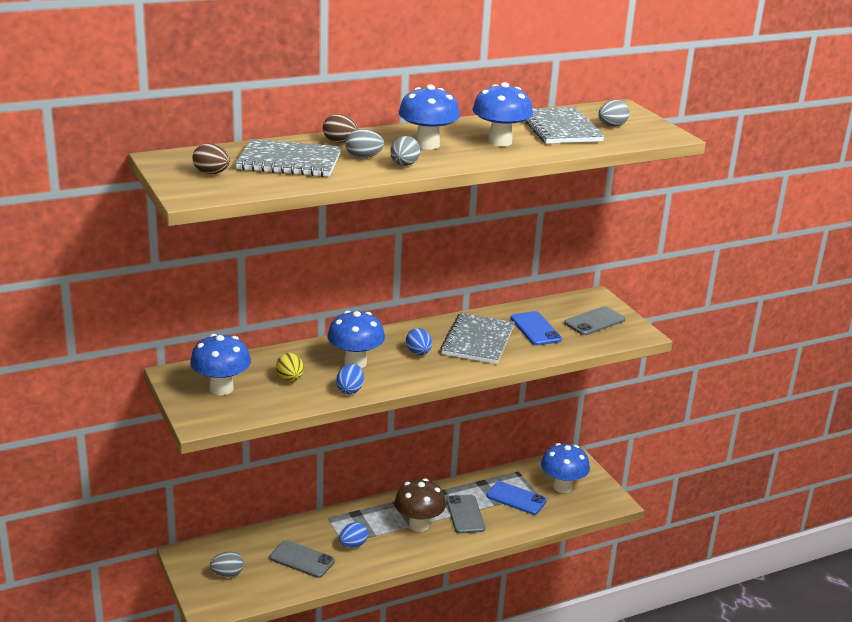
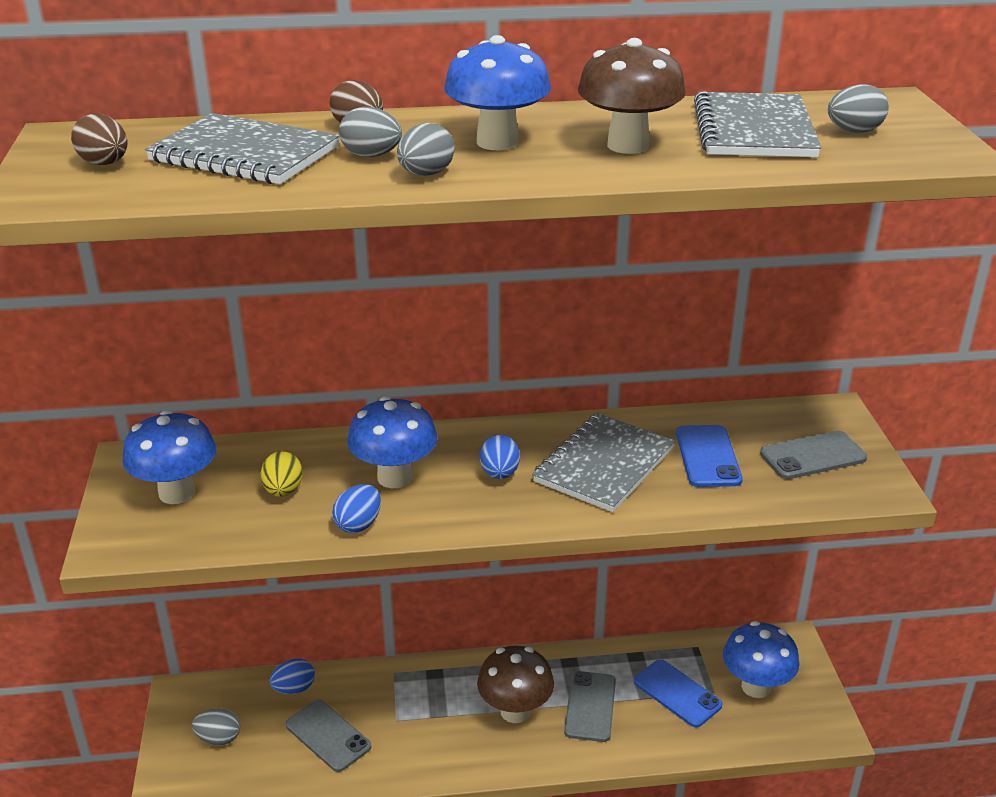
camera: 20 degrees right, 5 degrees up
blue egg [339,522,368,548] -> blue egg moved to [269,659,315,694]
blue mushroom [472,82,533,146] -> brown mushroom [578,38,686,154]

